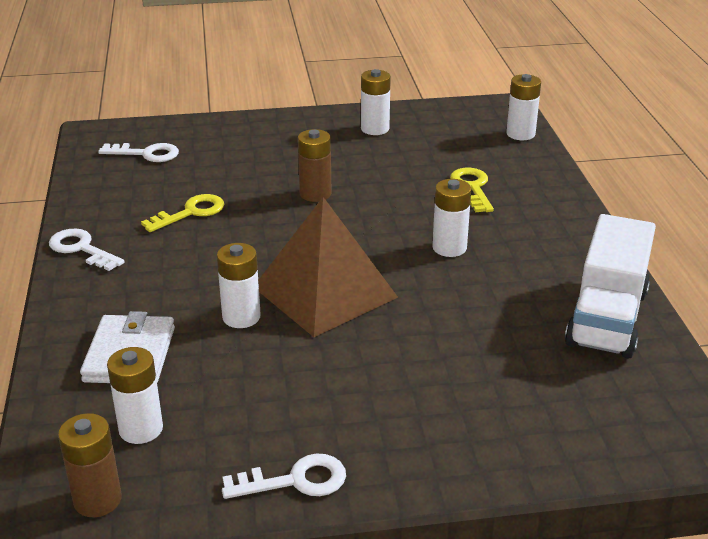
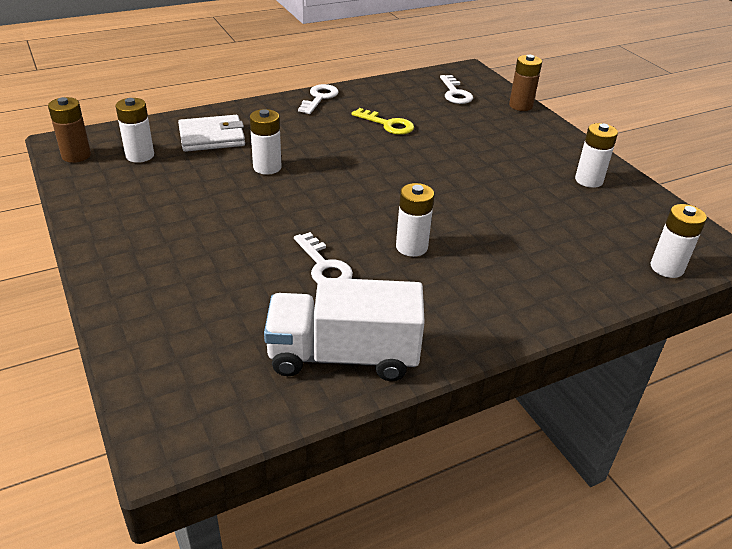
camera: 70 degrees right, 5 degrees up
white key [222,453,346,499] -> white key moved to [294,232,353,283]
brown pyramid [258,197,398,337] -> none
brown battery [298,129,332,202] -> brown battery moved to [509,55,542,111]
yellow key [450,168,494,212] -> none

